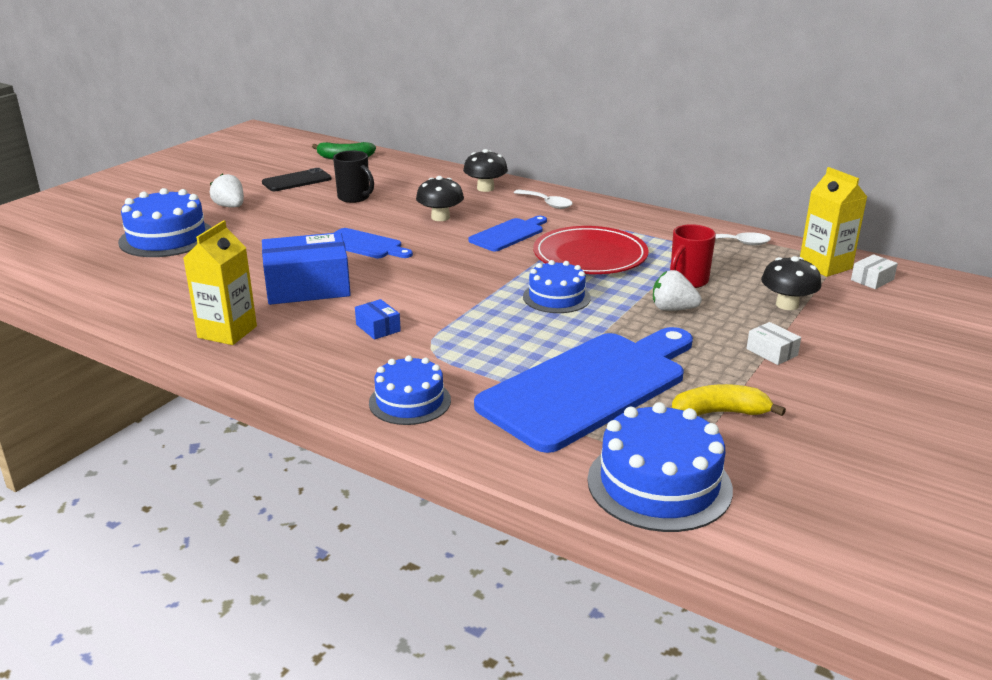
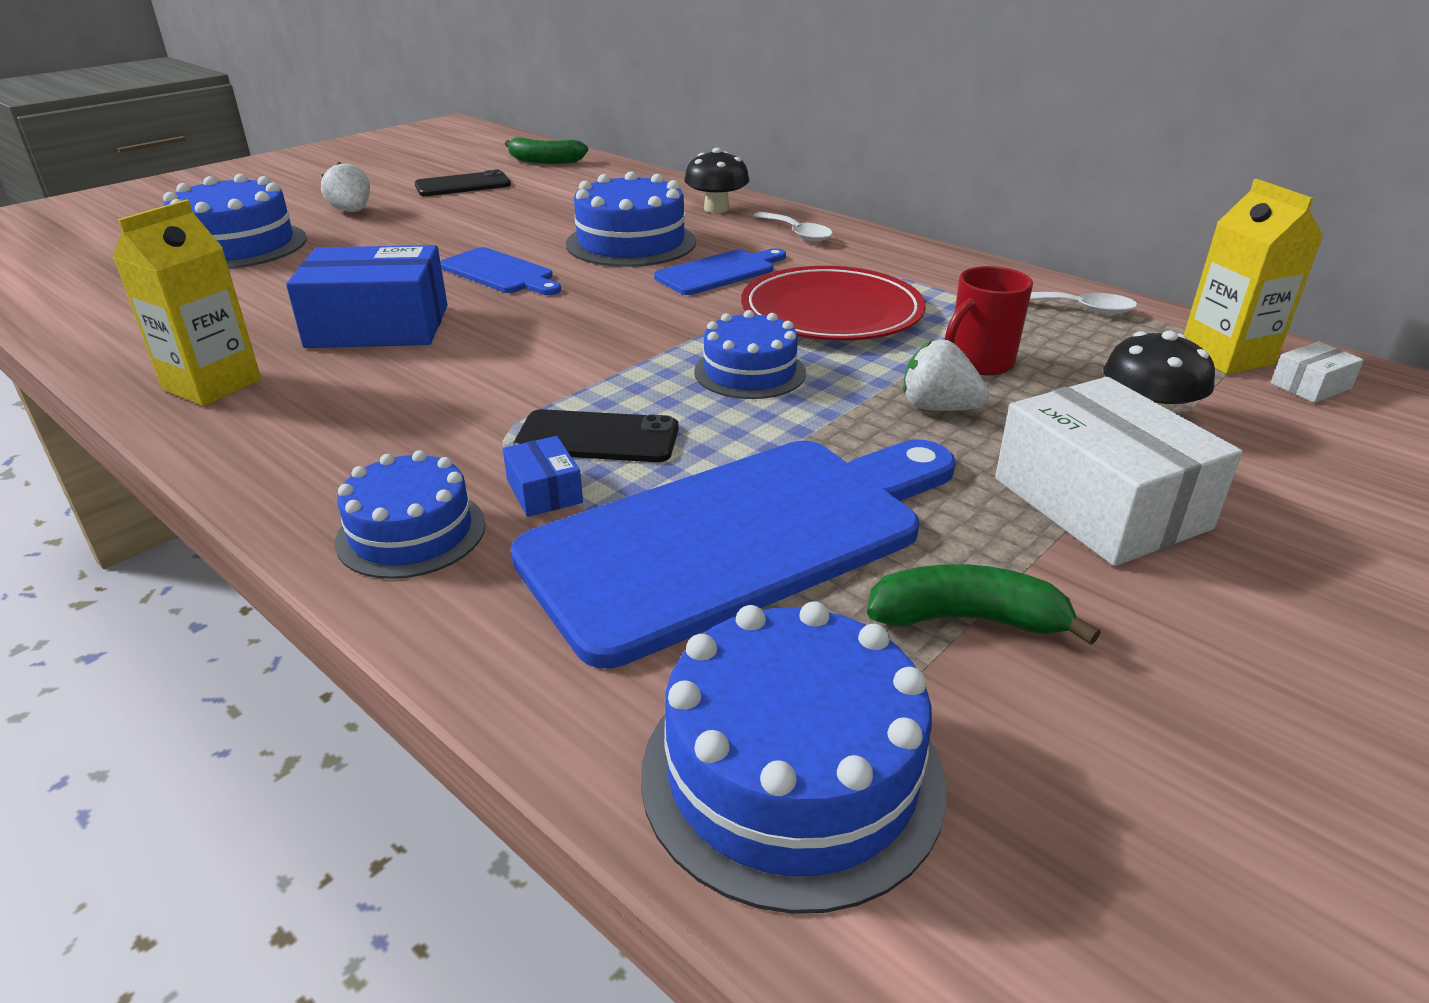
camera: 10 degrees right, 5 degrees up
black mug [333,150,374,203] -> none
blue box [355,299,401,340] -> blue box moved to [503,436,583,517]
black mushroom [416,176,464,221] -> blue cake [566,171,696,267]
yellow banana [672,384,786,416] -> green banana [867,564,1101,645]
white box [747,322,801,365] -> white box [995,377,1242,566], size x2.26
none -> black phone [513,409,679,462]

